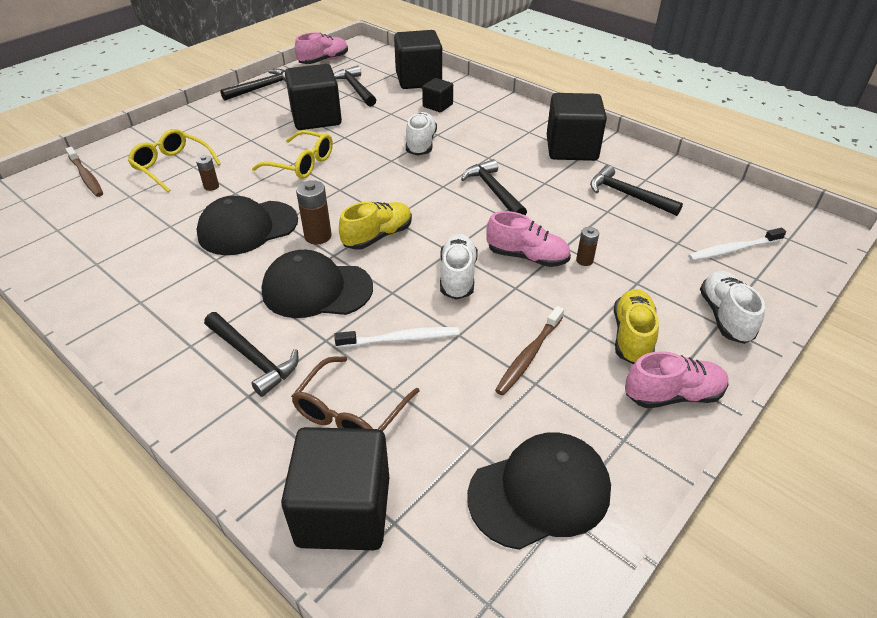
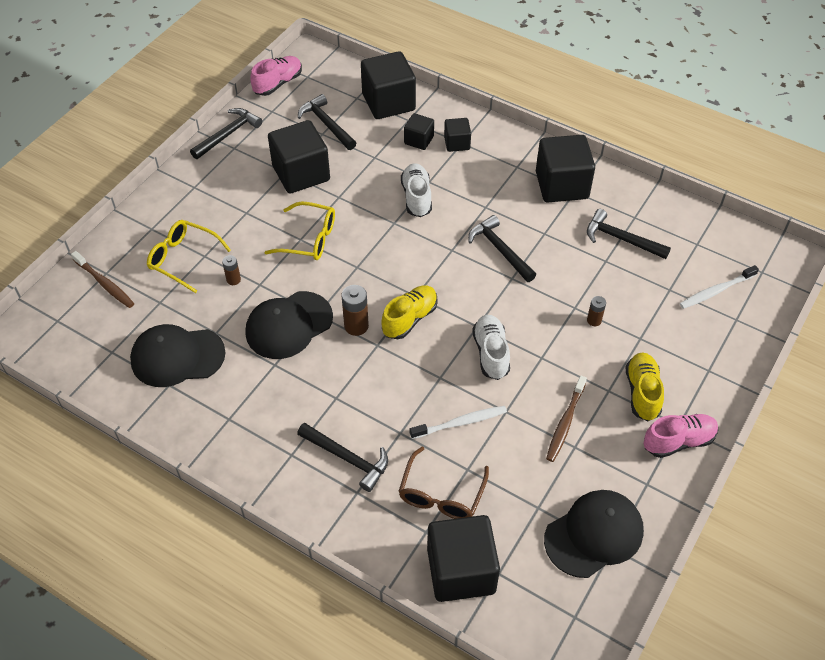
camera: 10 degrees left, 10 degrees up
black cap [262,250,373,318] -> black cap moved to [130,324,226,387]
pink shoe [486,211,571,267] -> none
white shoe [700,271,765,344] -> none
none -> black cube [444,118,471,152]

